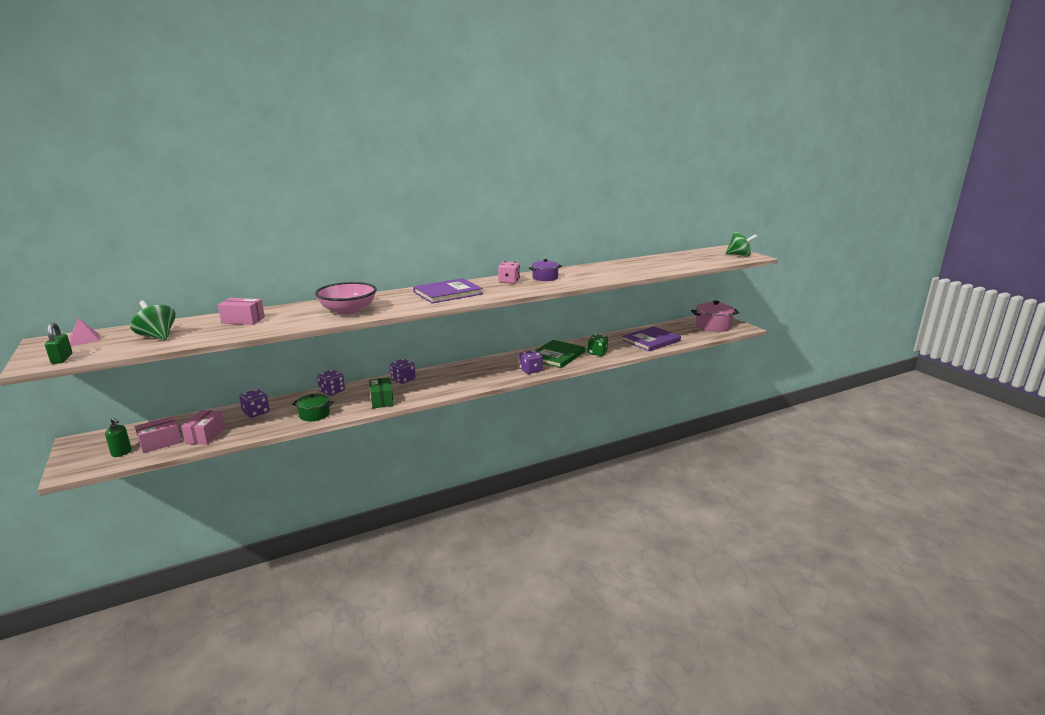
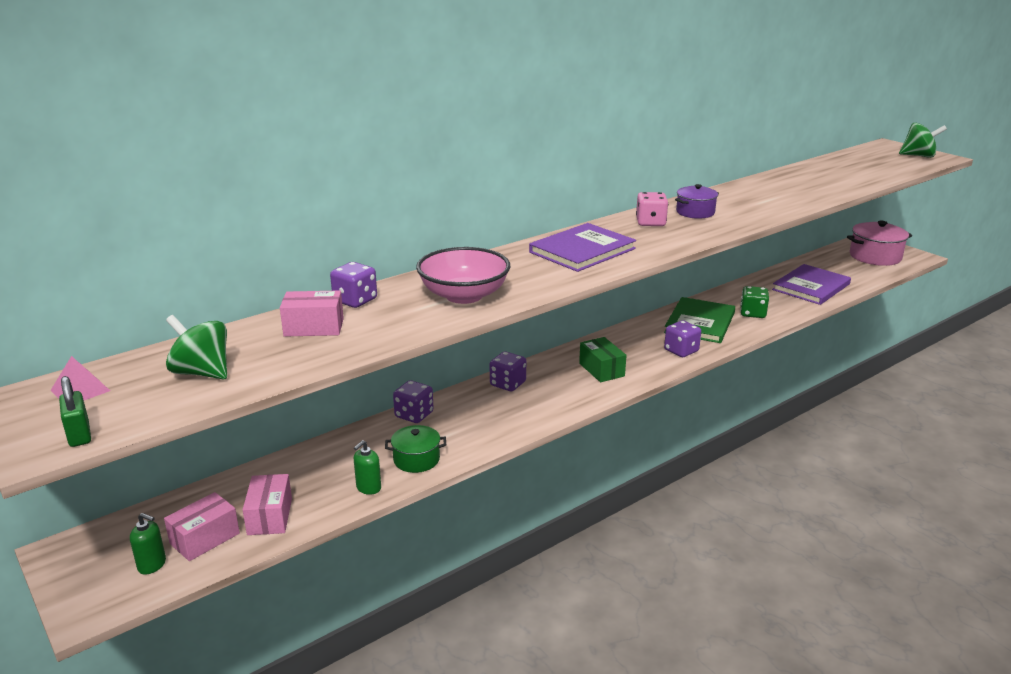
camera: 10 degrees left, 5 degrees up
purple dice [239,389,270,418] -> purple dice moved to [330,262,377,308]
green box [369,377,394,408] -> green box moved to [579,337,626,382]
none -> green soap dispenser [354,440,381,495]

